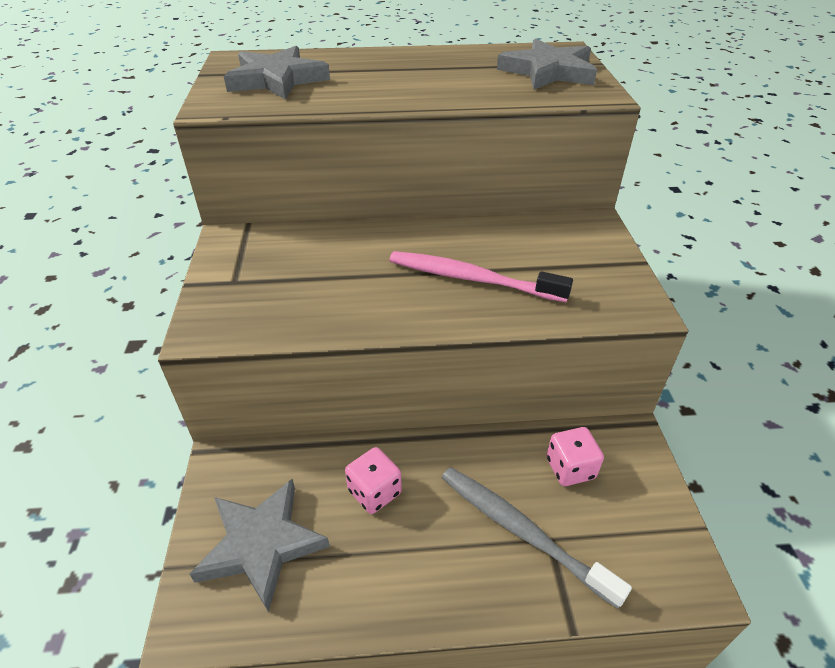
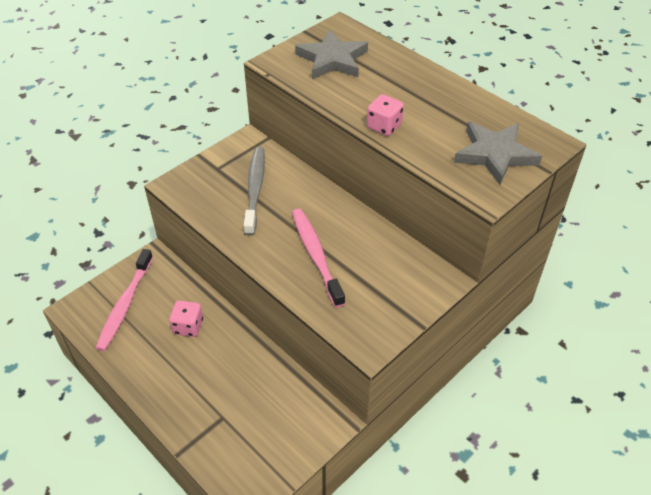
camera: 50 degrees right, 5 degrees up
grey star [189,479,330,612] -> pink toothbrush [96,249,153,351]
grey toothbrush [442,467,632,609] -> grey toothbrush moved to [244,147,265,236]
pink dice [546,427,604,486] -> pink dice moved to [367,94,404,136]

